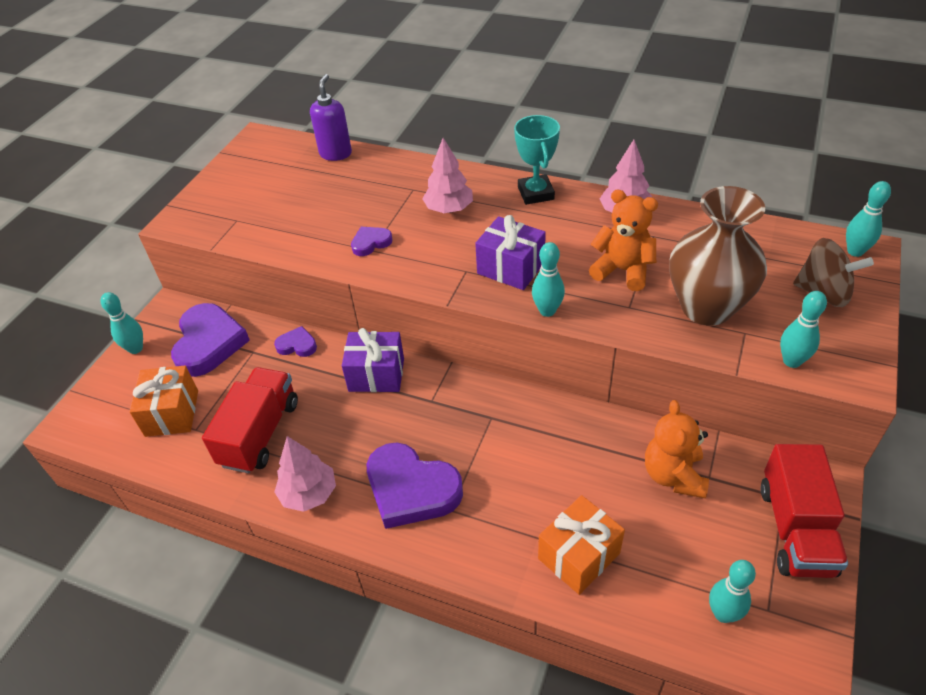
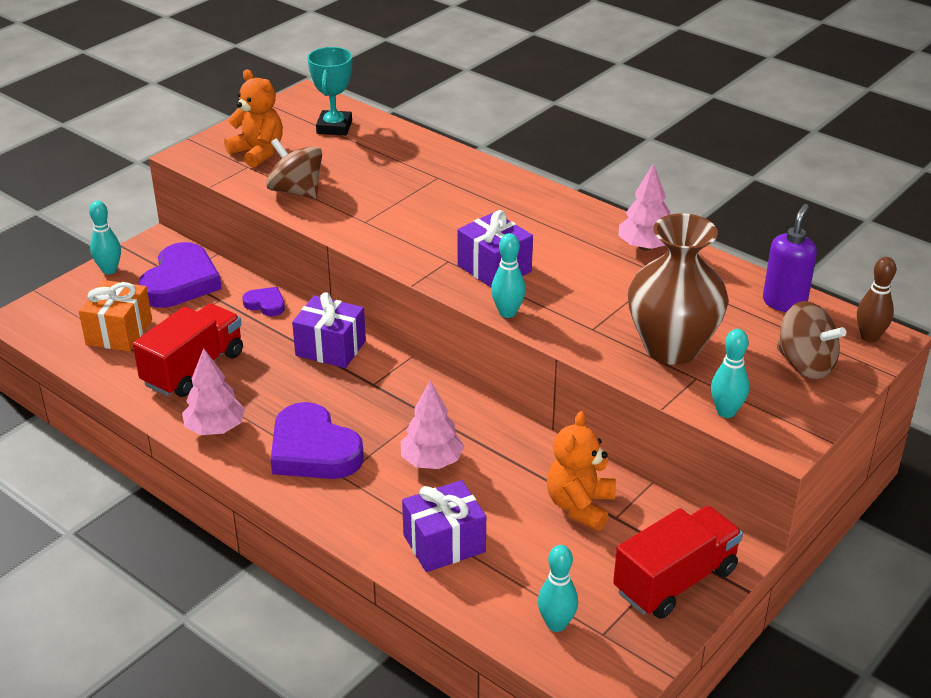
camera: 15 degrees right, 10 degrees down
purple soap dispenser [310,74,352,161] -> purple soap dispenser moved to [763,204,817,312]
purple heart [351,227,393,256] -> none
pink tree [422,138,473,213] -> pink tree moved to [401,380,464,469]
turquoise trophy [514,115,560,205] -> turquoise trophy moved to [308,47,352,135]
orange gift [538,495,625,595] -> purple gift [402,480,486,572]
orange teddy bear [589,190,658,291] -> orange teddy bear moved to [224,69,283,168]
red truck [760,444,848,578] -> red truck turned 150 degrees counterclockwise [613,506,743,619]
turquoise bowling pin [846,181,891,257] -> brown bowling pin [857,257,896,342]
none -> brown spinning top [266,138,322,199]

